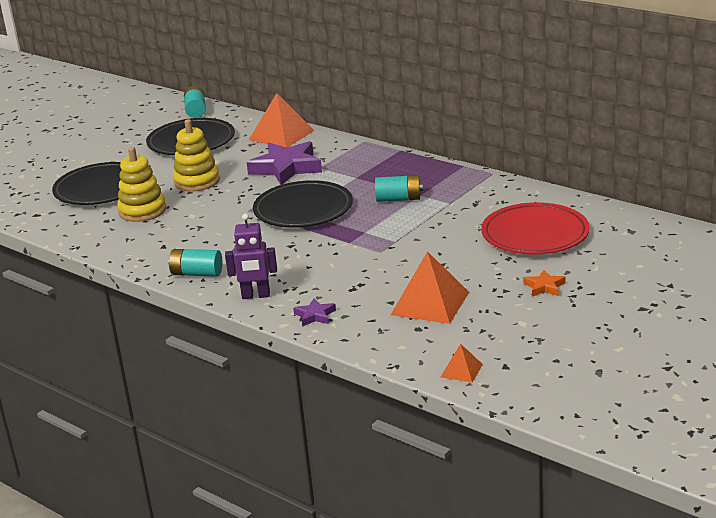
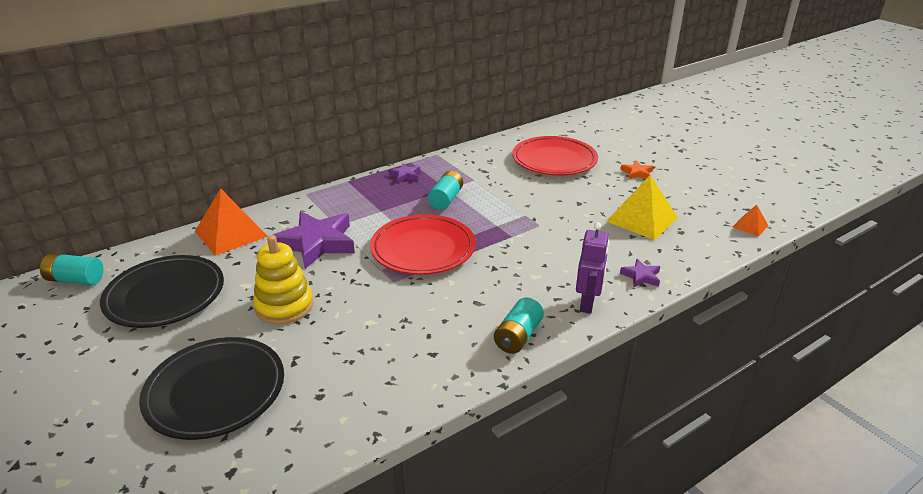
camera: 75 degrees left, 5 degrees up
yellow stacking toy [117,147,166,222] -> none
black plate [253,180,353,228] -> red plate [370,214,476,275]
orange pyramid [391,251,469,324] -> yellow pyramid [606,175,678,240]
none -> purple star [388,163,420,183]

